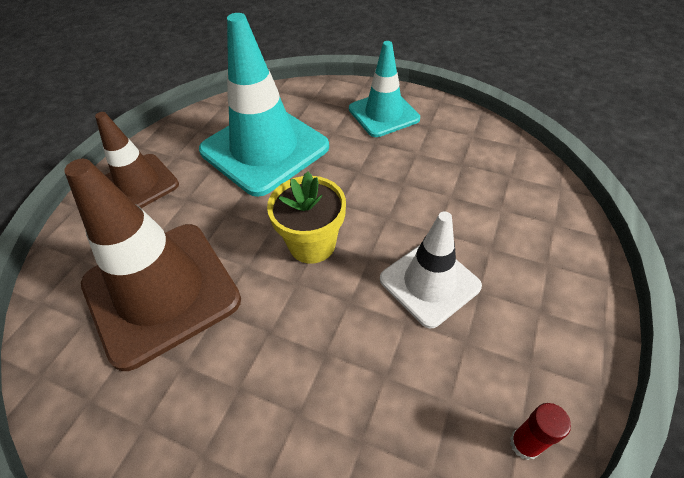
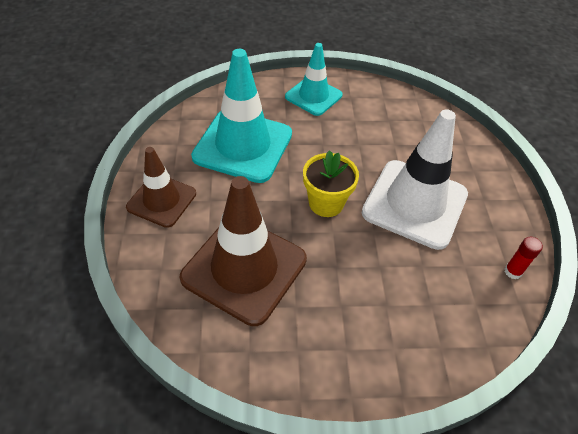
camera: 30 degrees left, 0 degrees up
white traffic cone [380,211,482,328] -> white traffic cone [362,109,468,250], size x1.67

